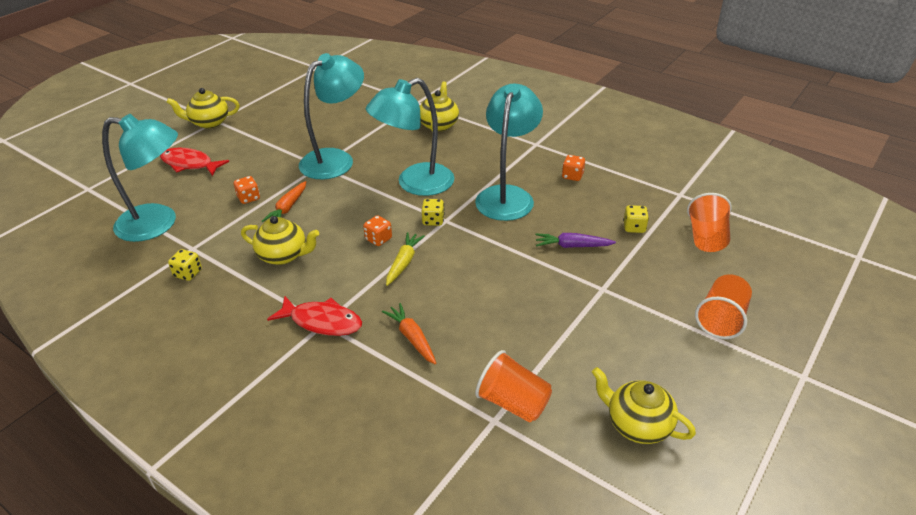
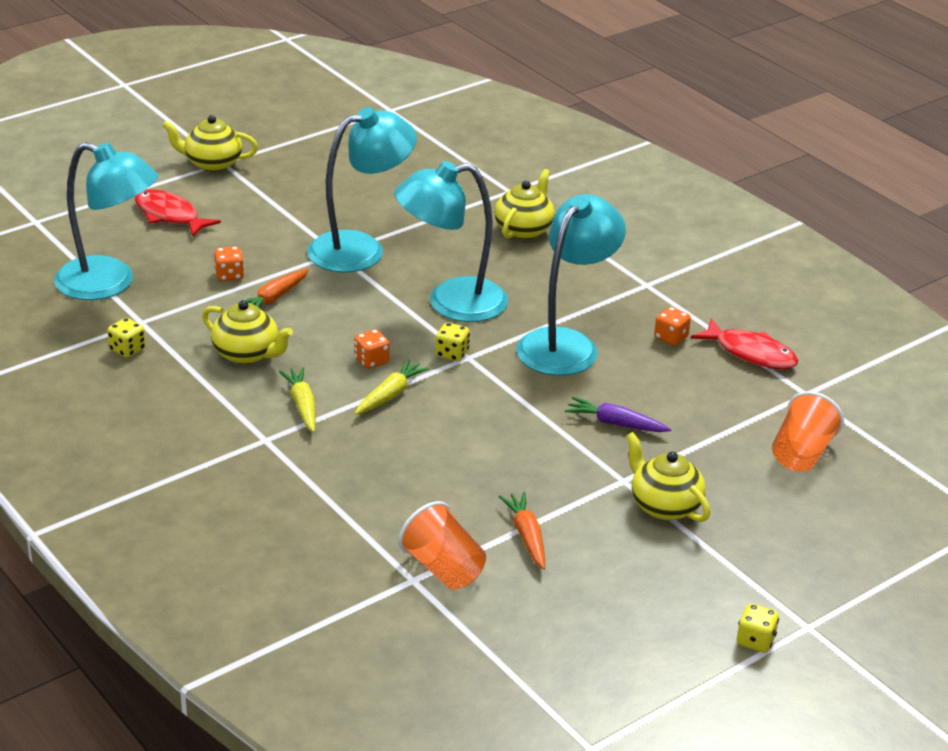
camera: 15 degrees right, 5 degrees down
red fish [267,296,362,336] -> red fish moved to [691,318,798,369]
orange carrot [382,303,436,365] -> orange carrot moved to [498,492,545,570]
yellow teapot [592,367,696,444] -> yellow teapot moved to [626,432,711,522]
yellow dice [623,205,649,233] -> yellow dice moved to [737,604,779,653]
orange cup [695,274,752,339] -> none
none -> yellow carrot [279,367,316,433]

